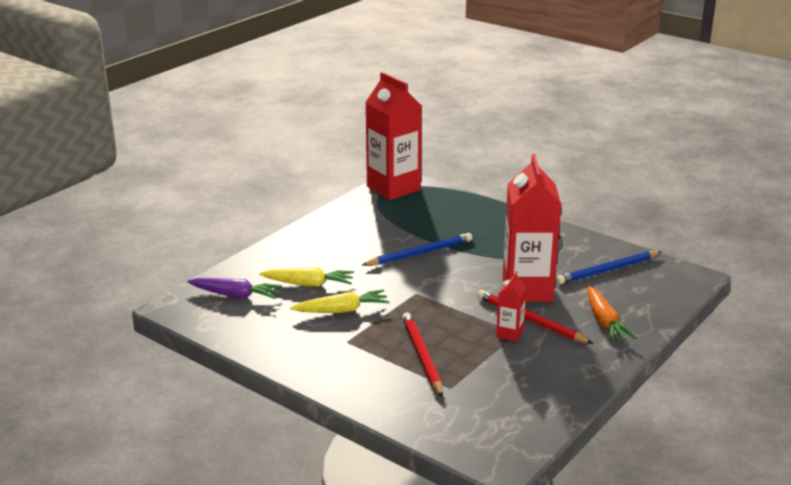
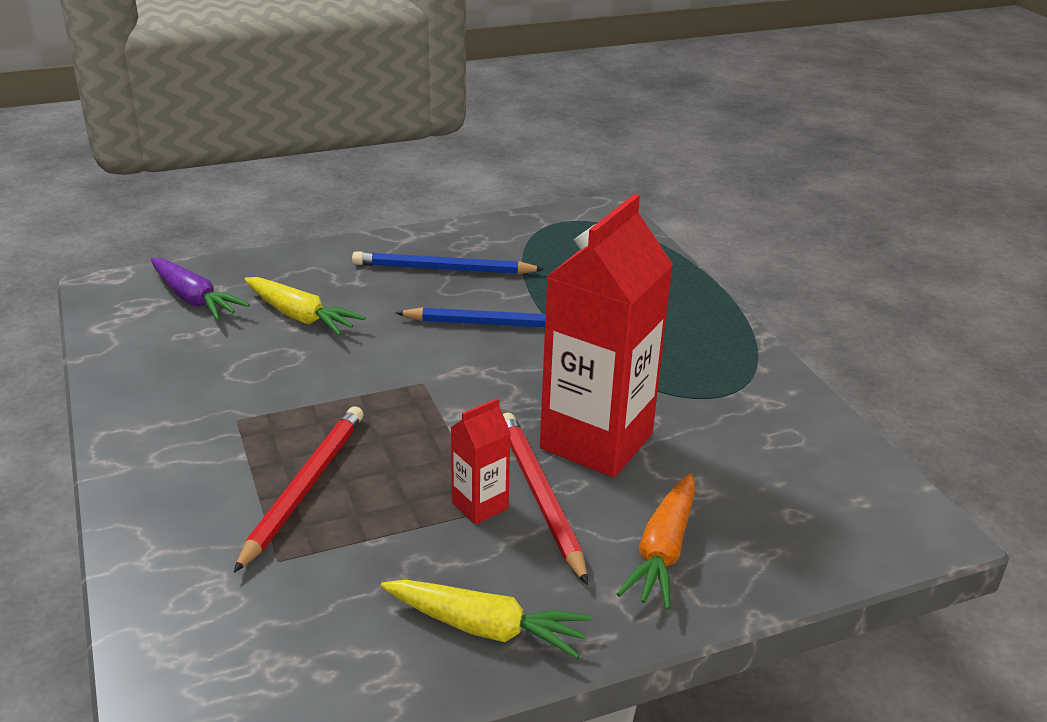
camera: 30 degrees right, 5 degrees up
yellow carrot [290,289,390,313] -> yellow carrot moved to [381,580,592,658]
red carton [365,72,422,200] -> none
blue pencil [555,251,662,285] -> blue pencil moved to [352,251,544,274]

